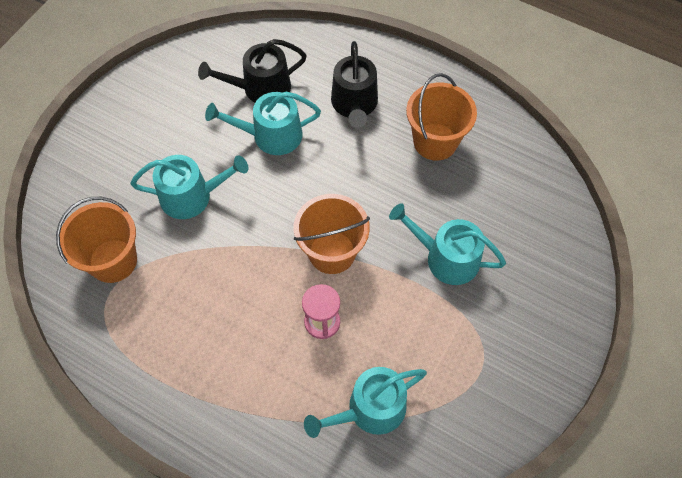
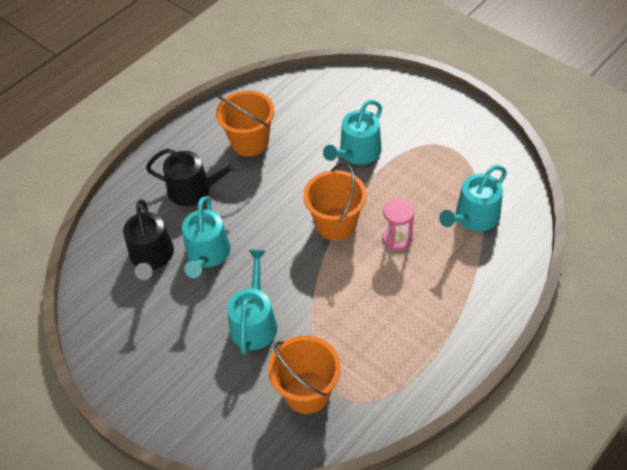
camera: 75 degrees left, 10 degrees down
turquoise watering can [304,367,427,438] -> turquoise watering can turned 60 degrees clockwise [439,165,507,231]

